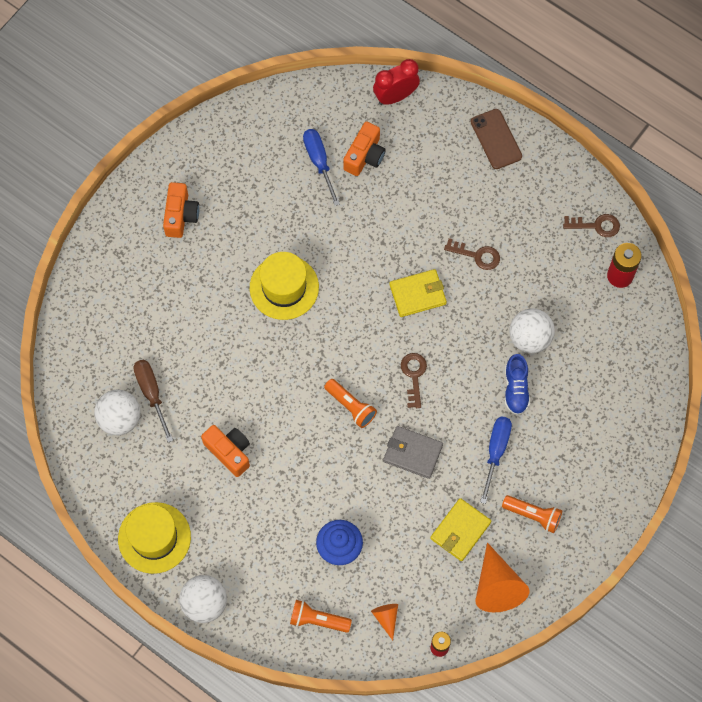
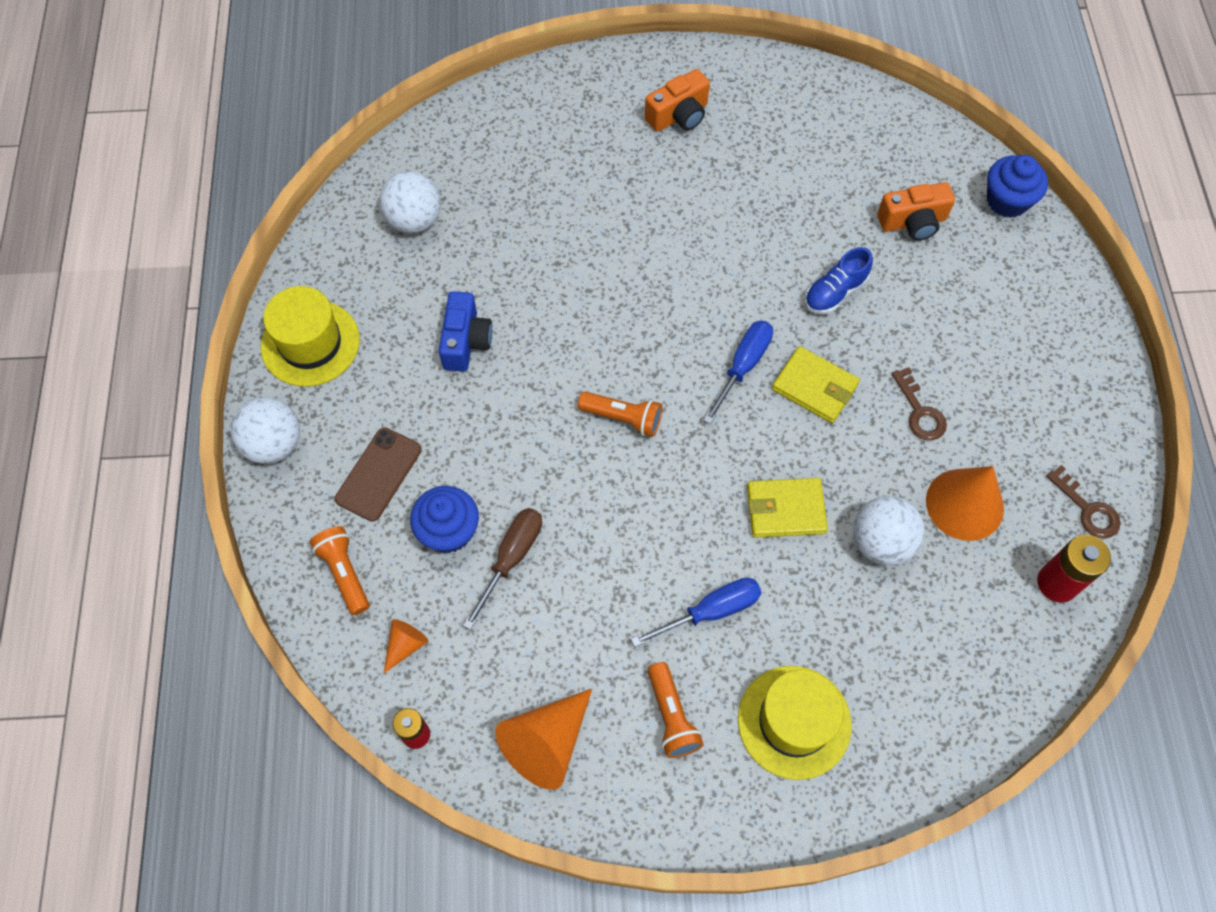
camera: 50 degrees right, 5 degrees down
brown screwdriver [133,360,173,442] -> brown screwdriver moved to [463,508,542,630]
orange camera [201,425,250,477] -> blue camera [439,291,492,372]
yellow hat [250,252,319,320] -> yellow hat moved to [738,666,852,780]
blue screwdriver [303,129,340,206] -> blue screwdriver moved to [703,320,773,424]
orange flashlight [324,379,377,428] -> orange flashlight turned 75 degrees counterclockwise [578,391,663,437]
red clock [373,59,420,105] -> blue cupcake [987,155,1048,218]
grey wallet [383,426,443,479] -> none
brown key [401,353,427,408] -> none
yellow wallet [430,498,491,561] -> yellow wallet moved to [747,478,828,538]
brown phone [471,109,522,169] -> brown phone moved to [335,428,422,521]
blue shoe [505,354,530,415] -> blue shoe moved to [805,247,873,314]
none -> orange cone [926,466,1004,541]

